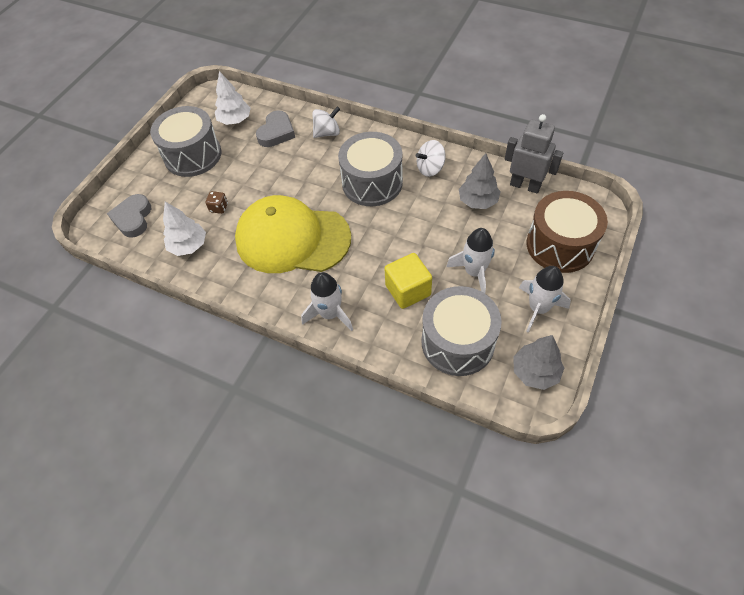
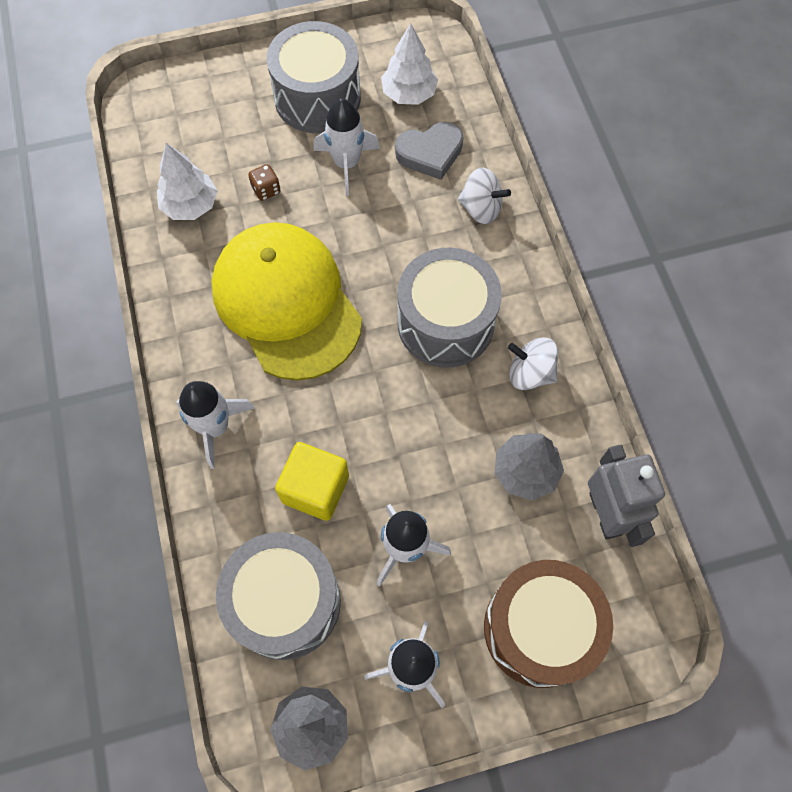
camera: 45 degrees right, 10 degrees up
grey heart [107,194,151,238] -> none
none -> white rocket [314,99,380,196]

